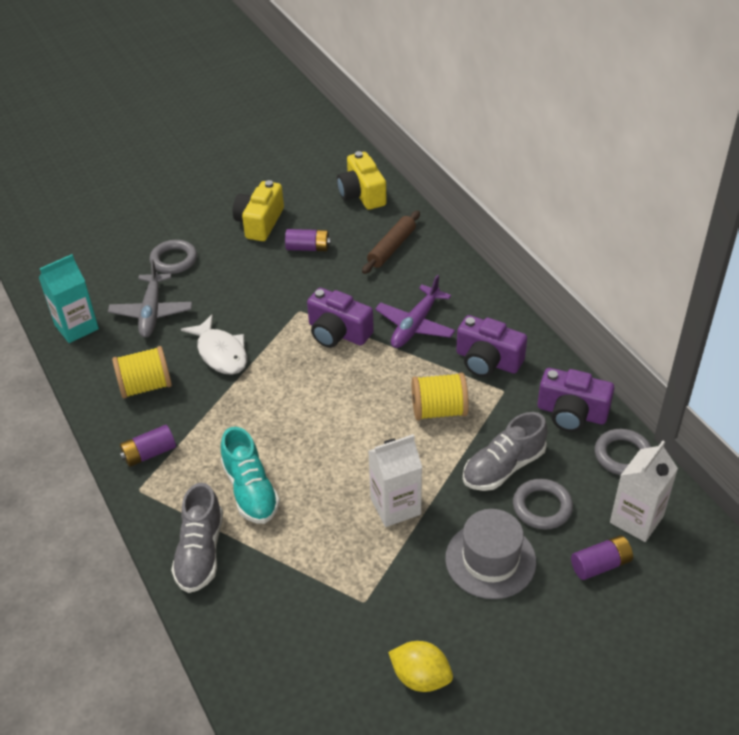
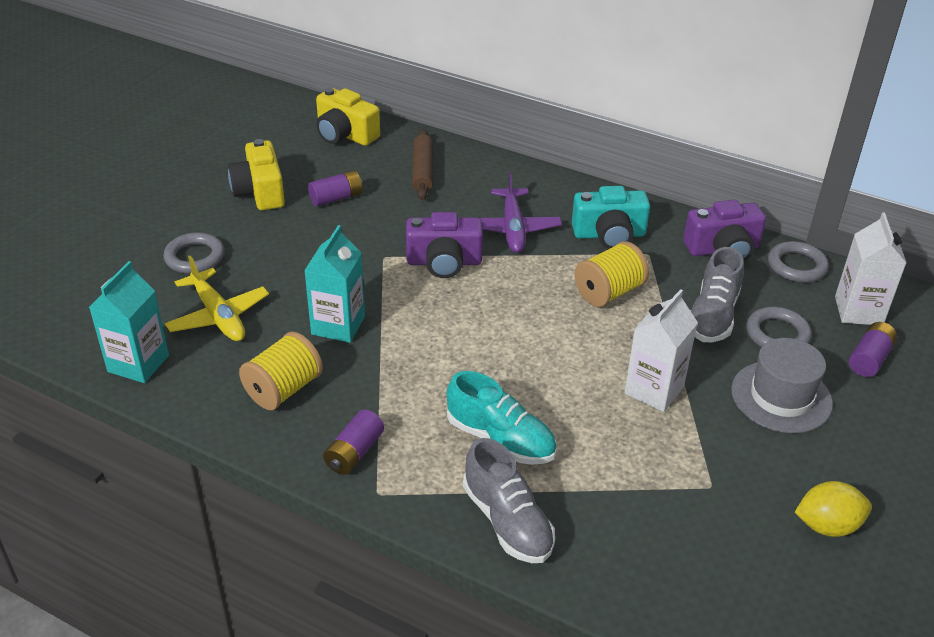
camera: 35 degrees left, 5 degrees down
grey plane [108,260,192,338] -> yellow plane [165,255,269,341]
white fish [181,314,247,375] -> turquoise carton [304,225,365,343]
purple camera [456,315,527,377] -> turquoise camera [572,186,650,249]

